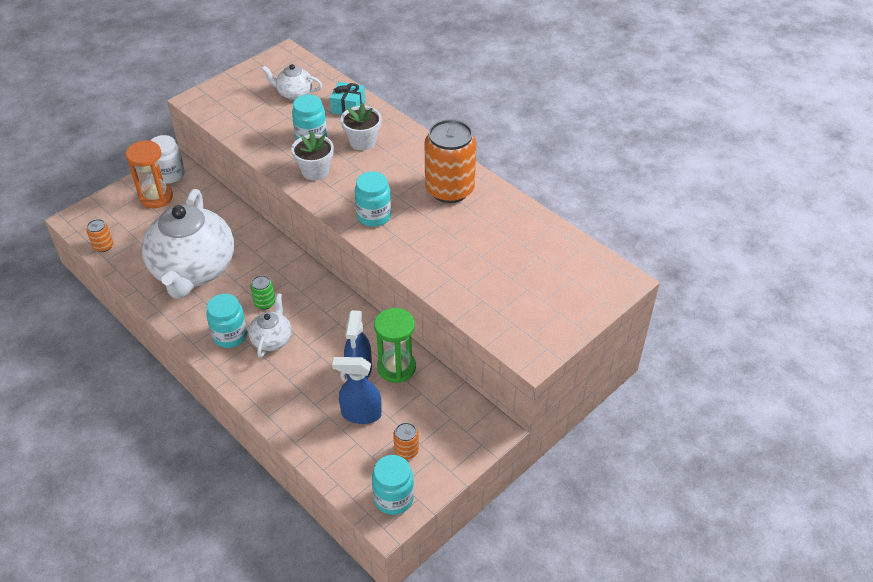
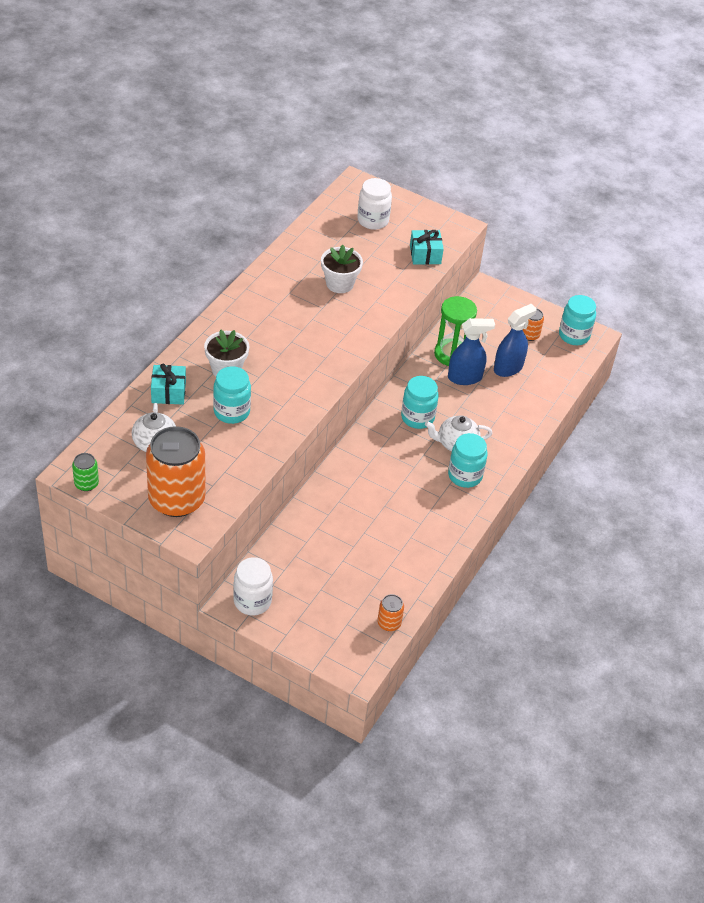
camera: 110 degrees left, 0 degrees up
orange hourglass [125,140,173,208] -> none
white teapot [141,189,234,299] -> none
green can [250,275,275,310] -> green can moved to [72,453,99,491]
white flower pot [291,131,334,181] -> white flower pot moved to [321,245,363,293]
blue spray bottle [332,357,382,424] -> blue spray bottle turned 120 degrees counterclockwise [494,304,537,377]
turquoise jar [354,171,391,227] -> turquoise jar moved to [401,376,439,429]
orange can [425,119,477,203] -> orange can moved to [146,426,205,517]
none -> white jar [357,178,392,230]
none -> turquoise gift [410,230,444,265]

